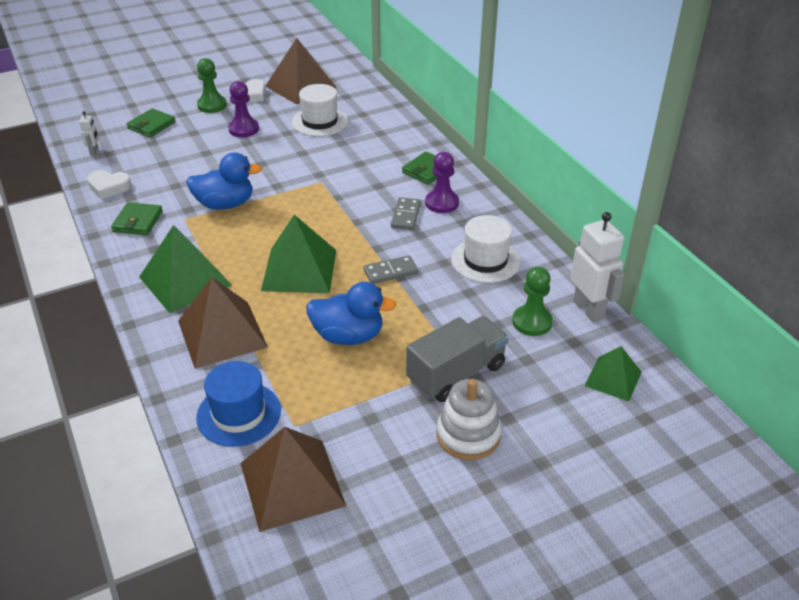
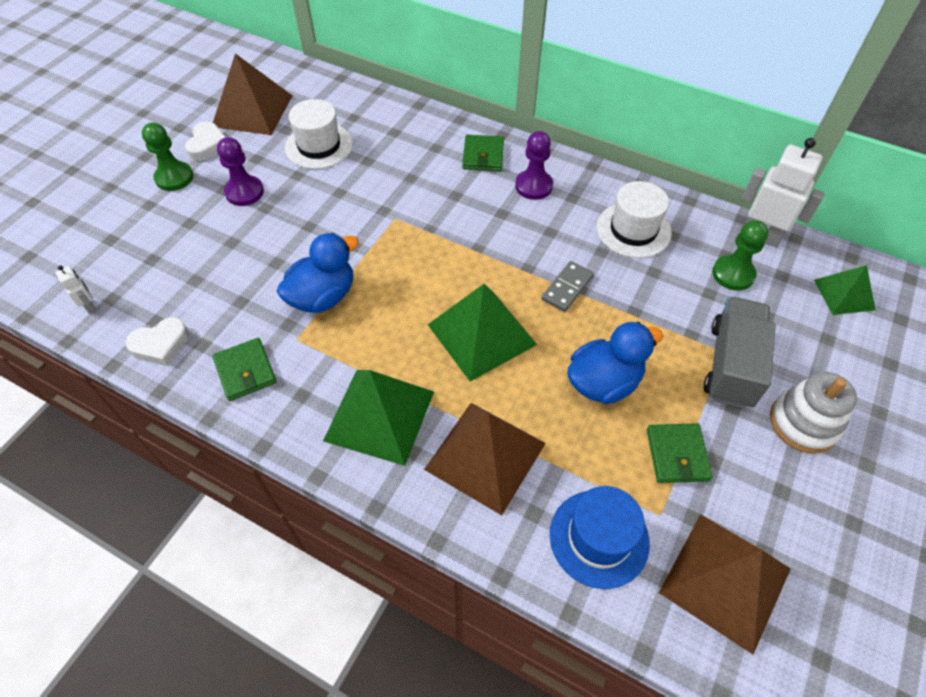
camera: 35 degrees left, 15 degrees up
green wallet [126,108,176,137] -> green wallet moved to [647,423,713,483]
grey domino [391,197,421,230] -> none

